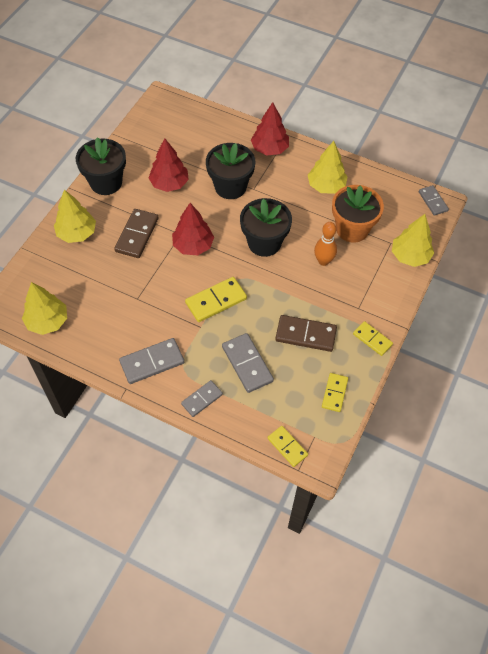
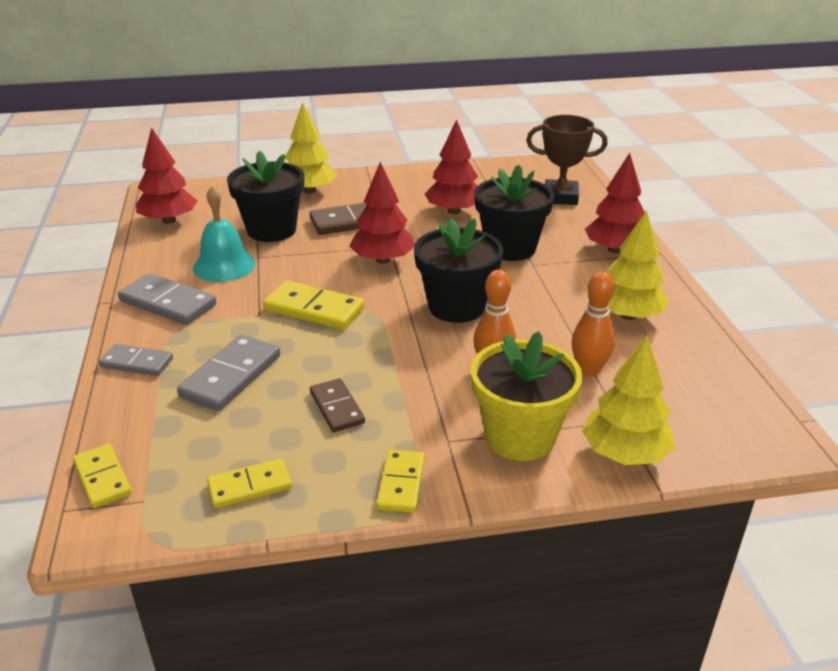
camera: 55 degrees right, 25 degrees down
yellow tree [22,282,67,335] -> red tree [136,127,198,224]
black flower pot [76,137,126,195] -> black flower pot moved to [227,151,304,242]
yellow domino [267,426,308,467] -> yellow domino turned 45 degrees counterclockwise [73,444,132,508]
brown domino [275,315,337,352] -> brown domino [310,378,365,432], size x0.64
orange flower pot [332,185,384,243] -> orange bowling pin [572,271,615,377]
grey domino [419,185,449,216] -> none
none -> turquoise bell [193,186,256,282]
none -> yellow flower pot [471,331,583,461]
none -> brown trophy [526,115,608,205]

